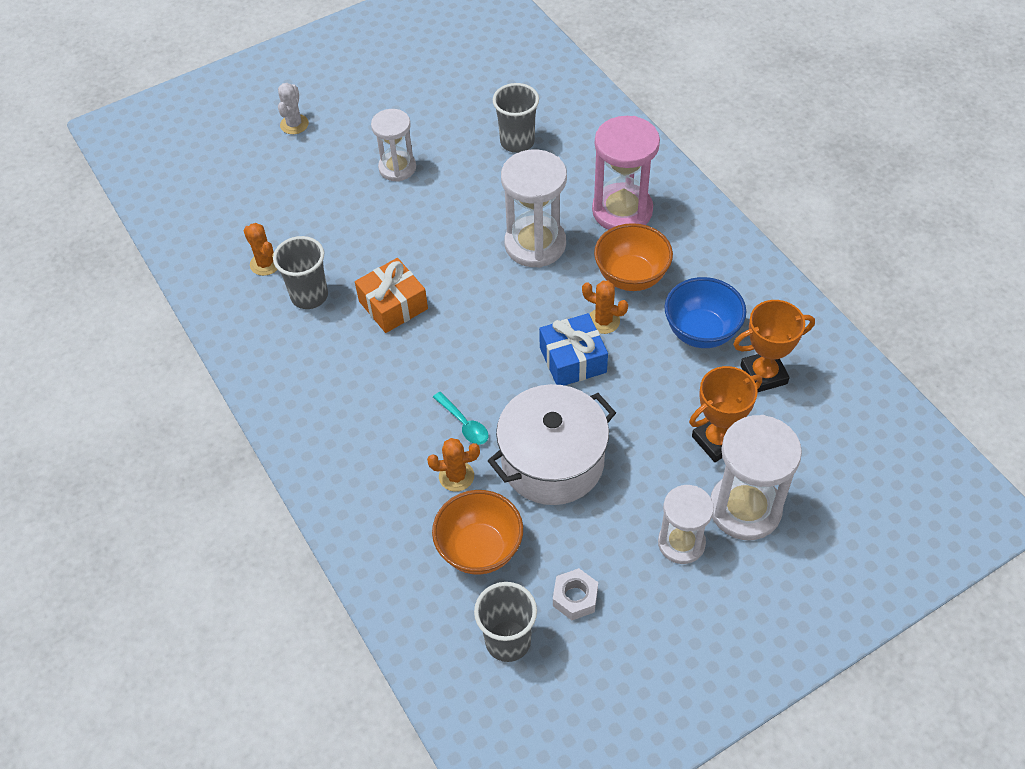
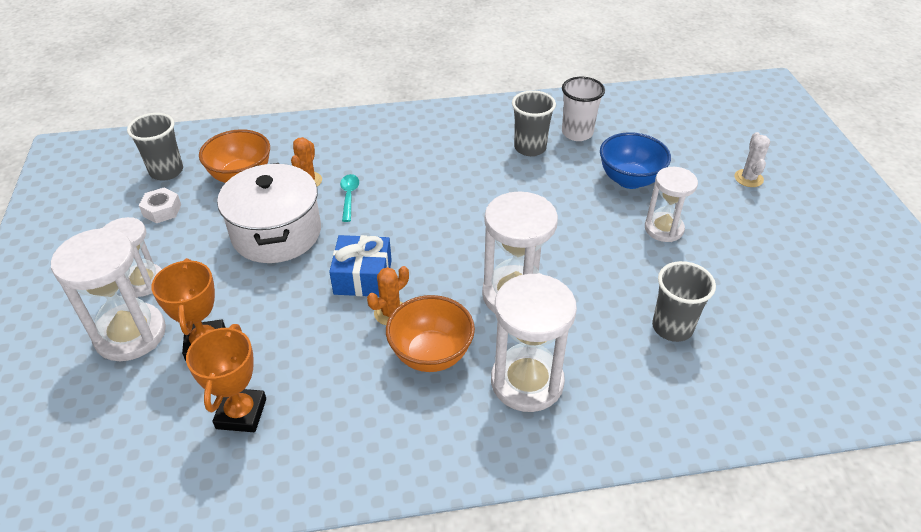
camera: 110 degrees right, 10 degrees down
orange cactus [243,223,278,276] -> white cup [562,77,605,141]
white cactus [278,83,309,134] -> white cactus turned 60 degrees clockwise [734,132,770,187]
orange gift [355,258,428,333] -> none
turquoise spoon [433,392,488,445] -> turquoise spoon turned 105 degrees clockwise [340,174,359,222]
pink hourglass [592,116,660,230] -> white hourglass [491,273,577,412]
blue bowl [664,277,746,348] -> blue bowl moved to [600,132,671,189]

